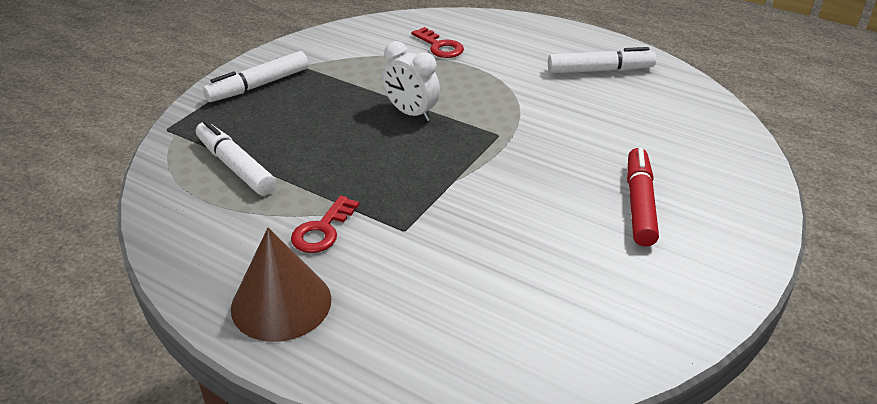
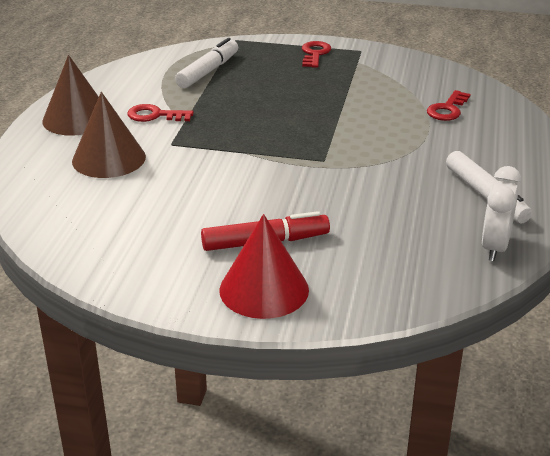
camera: 70 degrees right, 5 degrees down
white marker [203,51,309,102] -> red key [302,41,331,68]
white clock [382,41,440,121] -> white clock moved to [481,166,521,261]
none -> brown cone [72,92,146,178]
none -> red cone [220,214,309,319]

